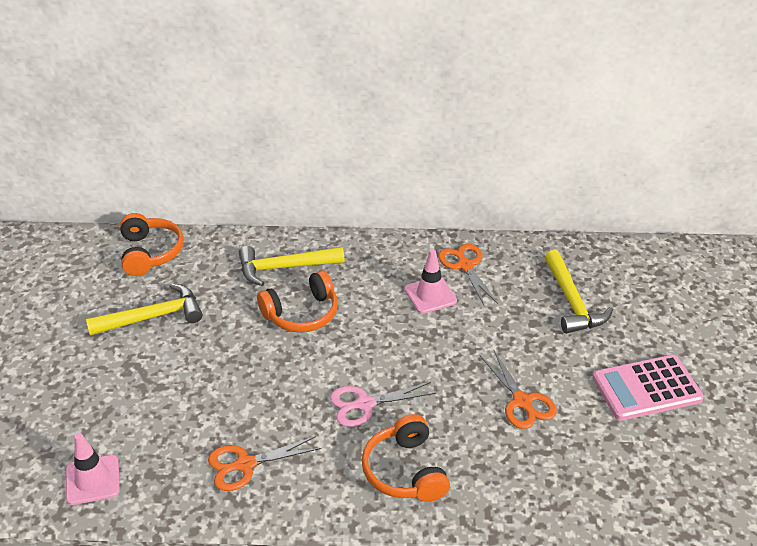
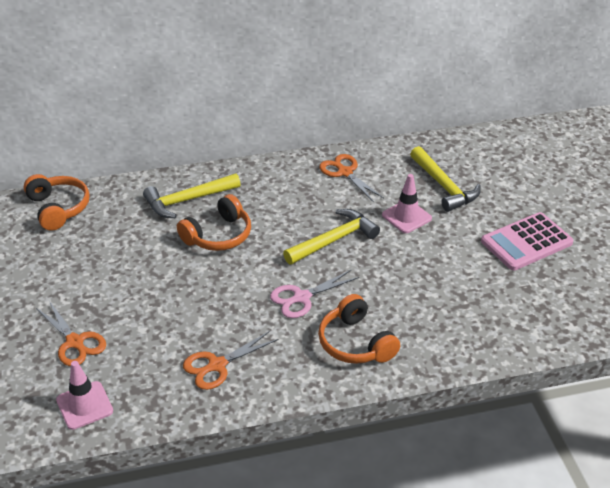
camera: 15 degrees left, 0 degrees up
yellow hammer [86,283,203,335] -> yellow hammer moved to [283,209,380,265]
pink traffic cone [404,249,457,314] -> pink traffic cone moved to [382,174,432,233]
orange scissors [480,351,557,429] -> orange scissors moved to [36,301,106,366]

